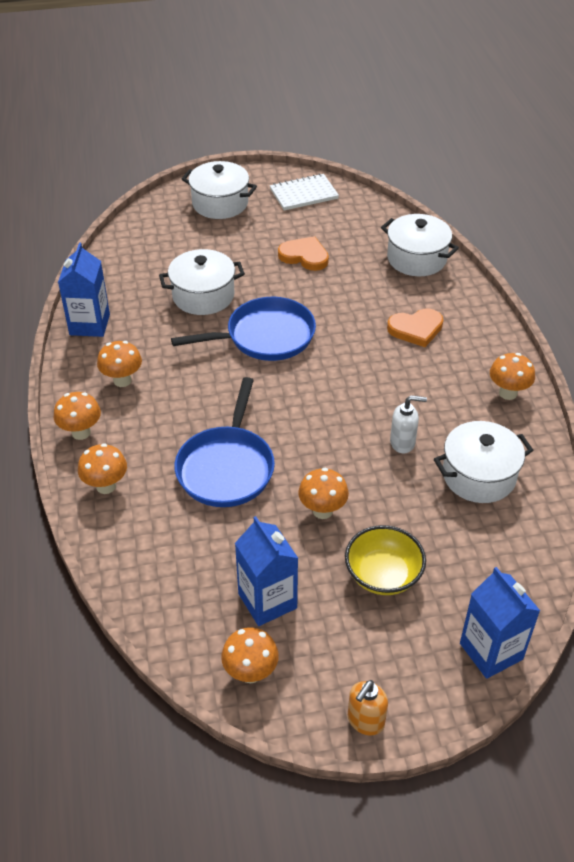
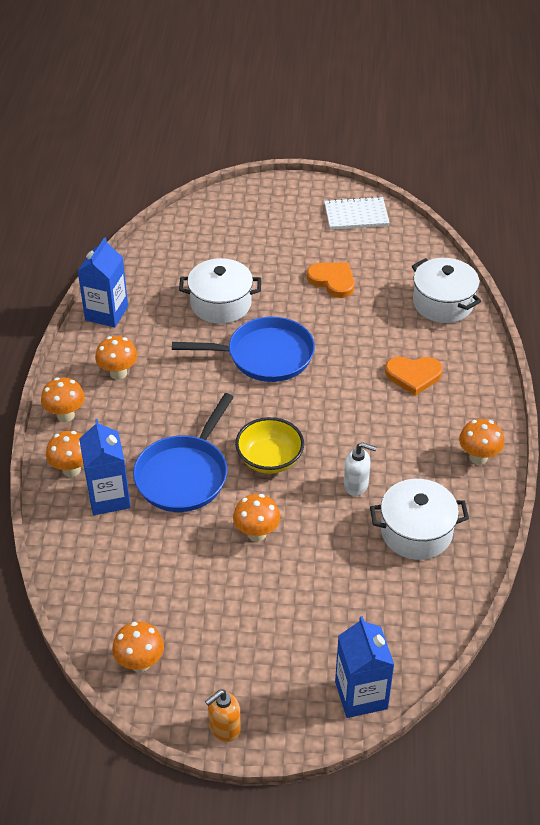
camera: 15 degrees right, 0 degrees up
white pot [182,161,257,219] -> none
blue carton [235,516,298,626] -> blue carton moved to [79,419,131,515]
yellow bowl [345,525,426,595] -> yellow bowl moved to [235,417,304,474]

